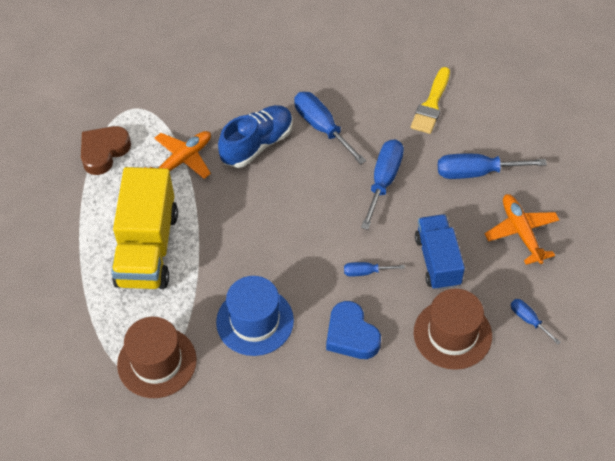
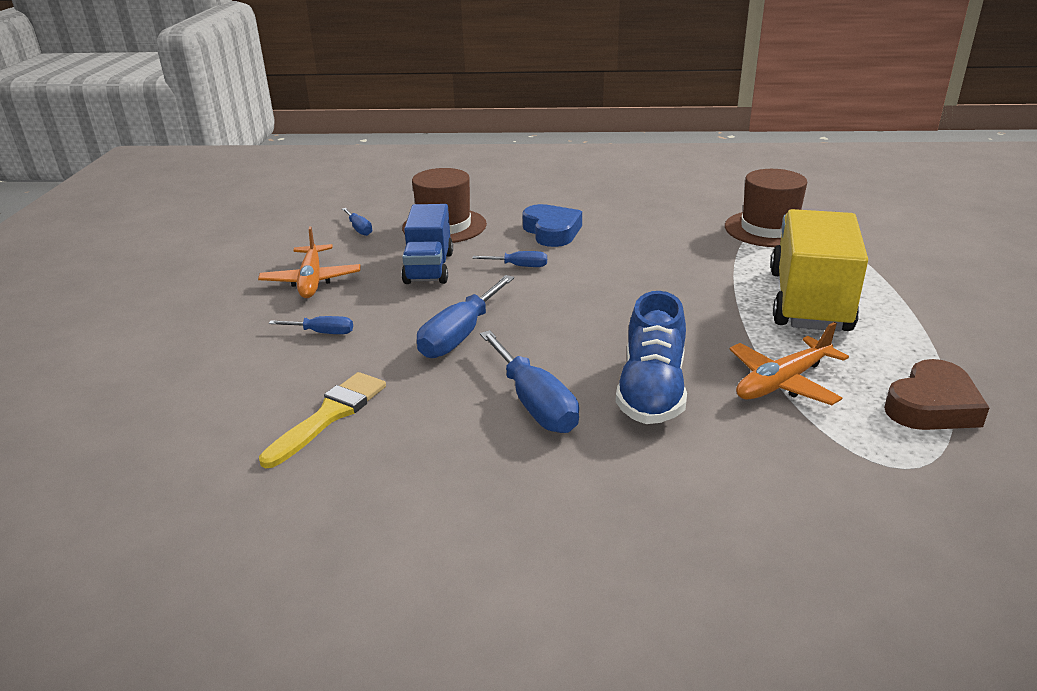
camera: 170 degrees left, 25 degrees down
blue hat [216,276,294,356] -> none
blue shoe [218,105,293,168] -> blue shoe turned 45 degrees counterclockwise [616,291,687,424]
blue screwdriver [438,154,547,179] -> blue screwdriver [269,316,353,334], size x0.53

